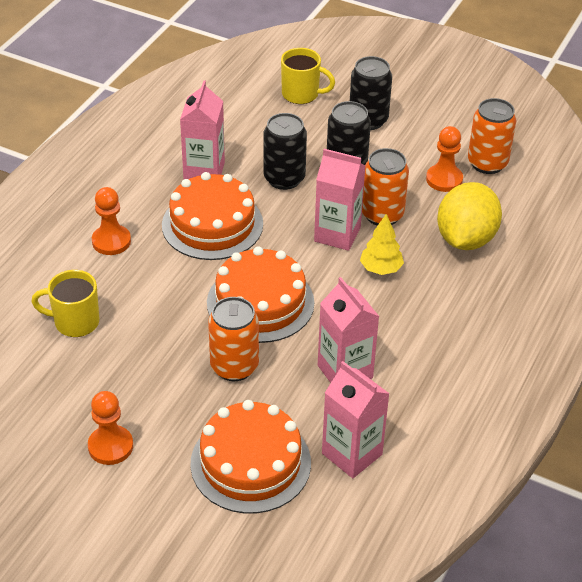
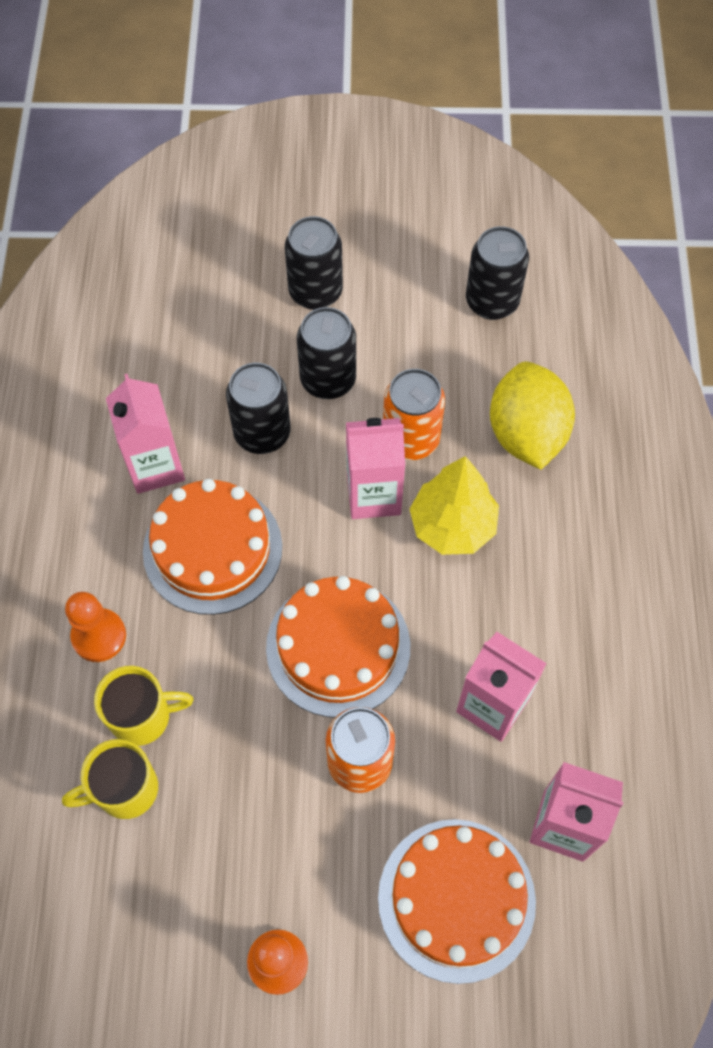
camera: 25 degrees left, 20 degrees up
yellow mug [281,48,335,104] -> yellow mug moved to [94,666,194,746]
yellow tree [360,214,404,275] -> yellow tree [410,456,499,555], size x1.53
orange pawn [426,126,463,192] -> none
orange can [468,98,516,174] -> black can [466,226,529,320]

